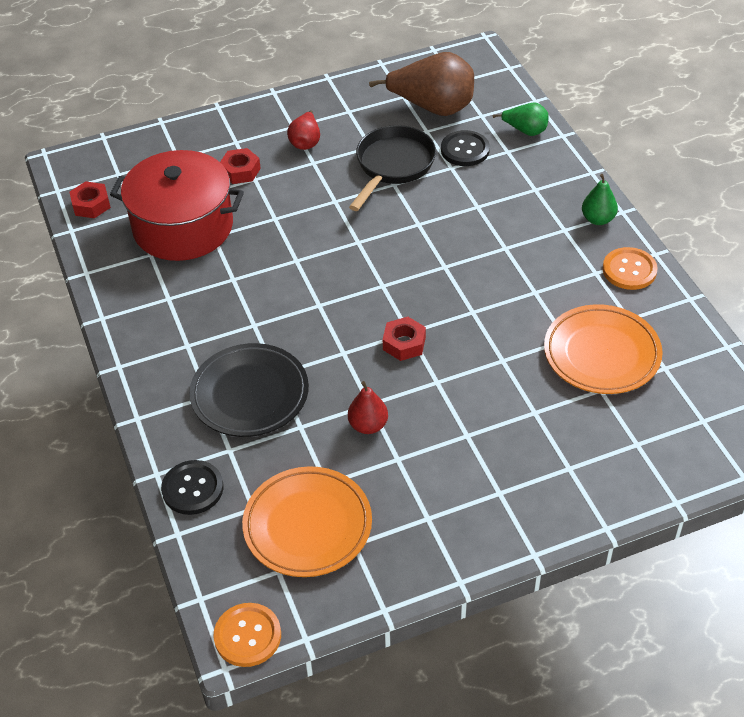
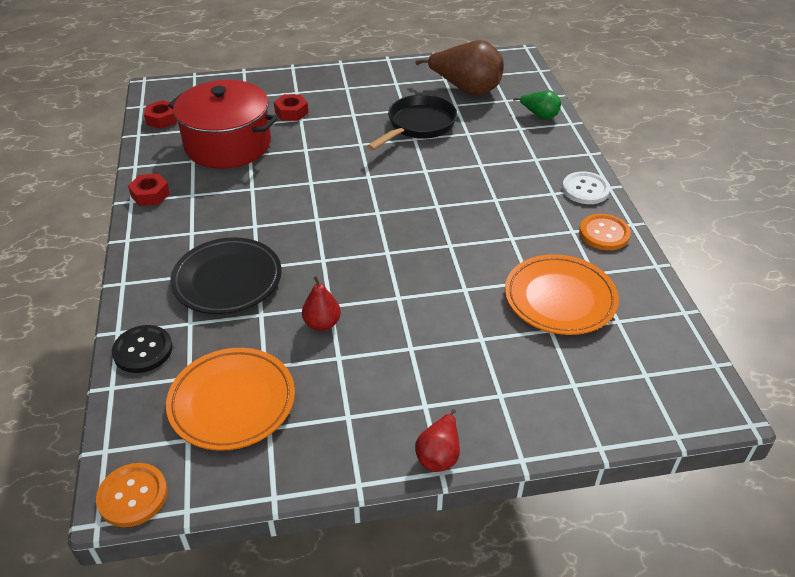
camera: 10 degrees right, 5 degrees down
red pear [287,110,320,150] -> red pear moved to [415,409,460,472]
red nut [383,317,426,361] -> red nut moved to [128,173,170,206]
black button [441,130,490,166] -> none
green pear [582,174,618,225] -> white button [562,172,610,204]

